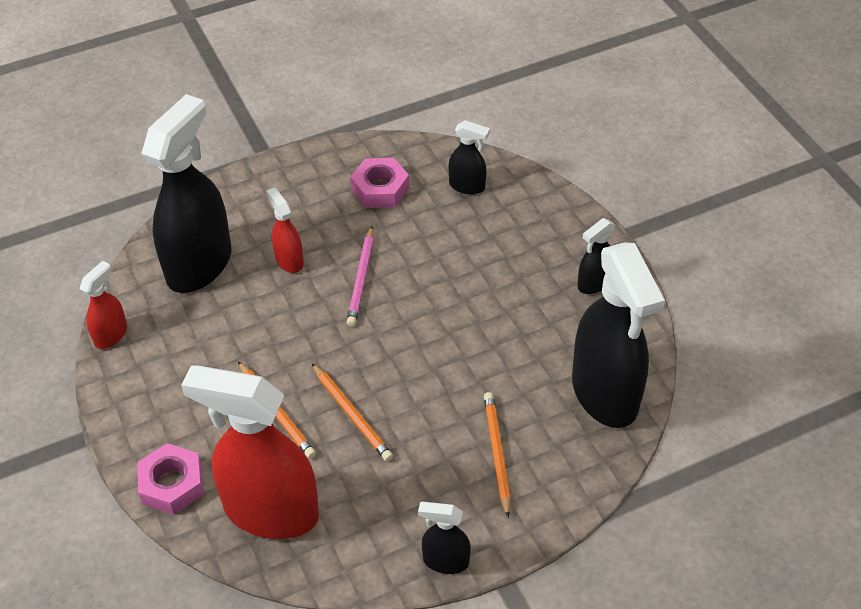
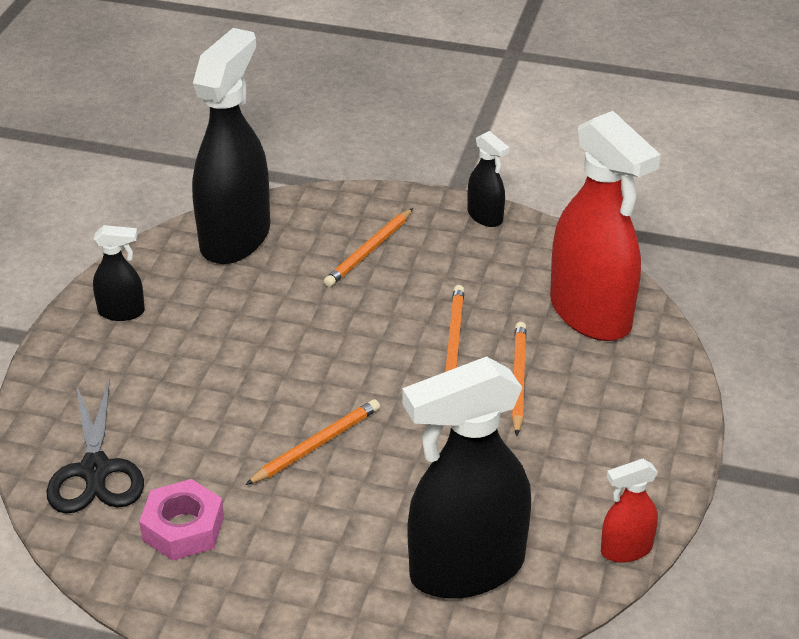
camera: 140 degrees left, 10 degrees down
pink nut [137,443,204,515] -> none
red spray bottle [266,187,304,273] -> none
pink pencil [347,226,374,327] -> orange pencil [245,399,380,485]
black spray bottle [449,120,490,195] -> black scissors [46,379,144,514]

